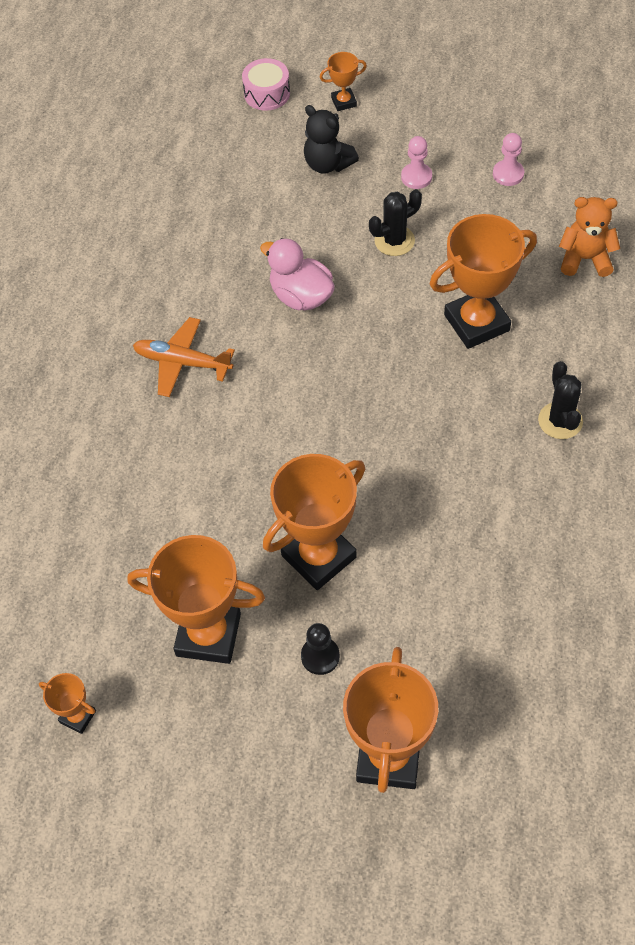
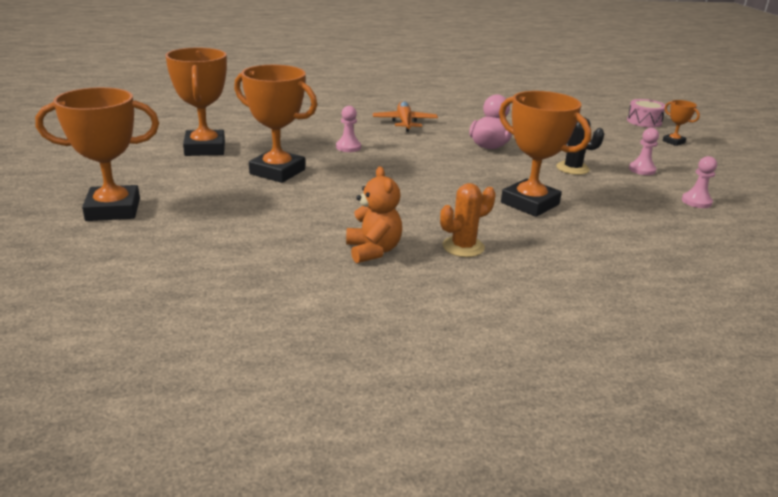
camera: 65 degrees right, 30 degrees down
orange trophy [39,673,96,734] -> none
black pawn [301,623,340,675] -> none
black teddy bear [304,105,359,174] -> none
black cactus [538,361,583,439] -> orange cactus [440,183,496,257]
orange teddy bear [559,197,620,277] -> orange teddy bear moved to [346,167,402,263]
none -> pink pawn [336,106,361,152]

